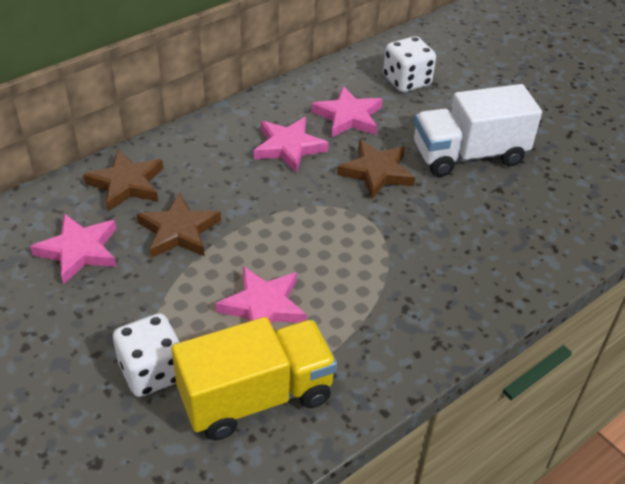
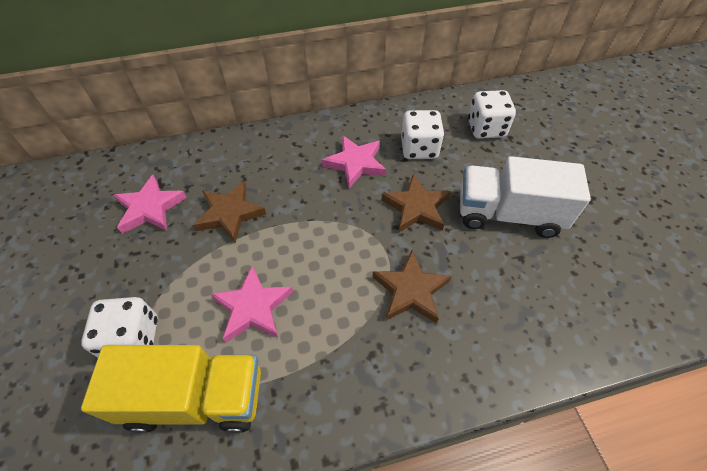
camera: 25 degrees right, 10 degrees up
brown star [83,150,163,211] -> brown star moved to [373,251,452,324]
pink star [312,86,382,137] -> white dice [401,110,444,159]

